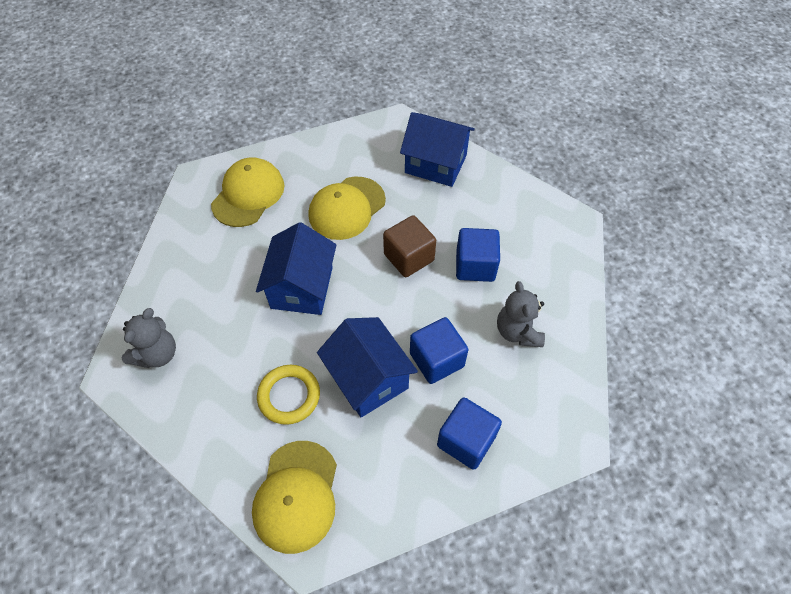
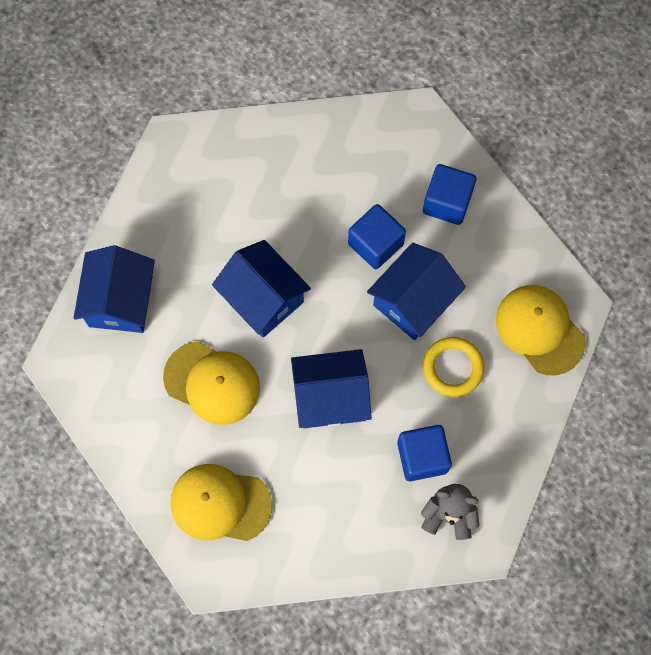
camera: 105 degrees left, 15 degrees up
yellow cap [252,441,337,554] -> yellow cap turned 120 degrees counterclockwise [496,285,586,375]
brown cube [383,215,436,277] -> blue house [212,240,311,338]
blue cube [456,228,500,282] -> blue cube moved to [397,425,452,481]
grey teddy bear [497,281,545,347] -> none

